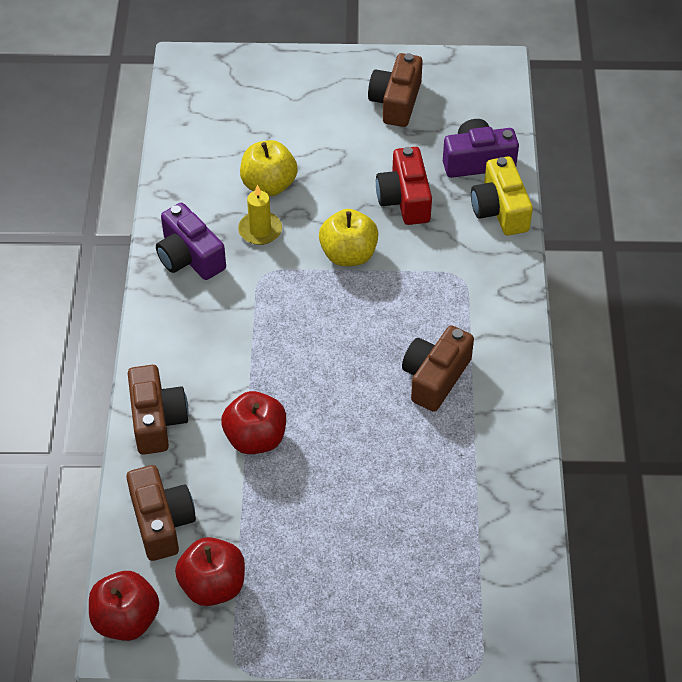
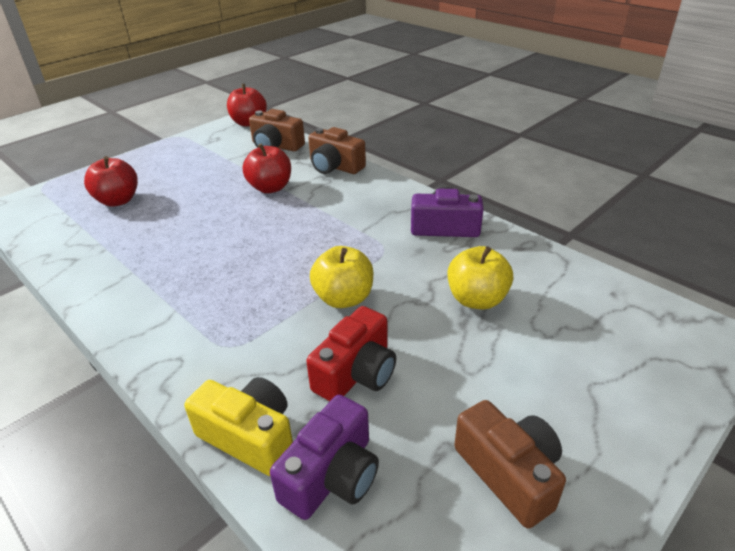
camera: 135 degrees right, 15 degrees down
red apple [175,537,245,606] -> red apple moved to [84,156,138,207]
yellow candle [238,185,282,245] -> none
red camera [376,147,432,225] -> red camera turned 90 degrees clockwise [306,306,396,401]
brown camera [402,325,474,412] -> none

